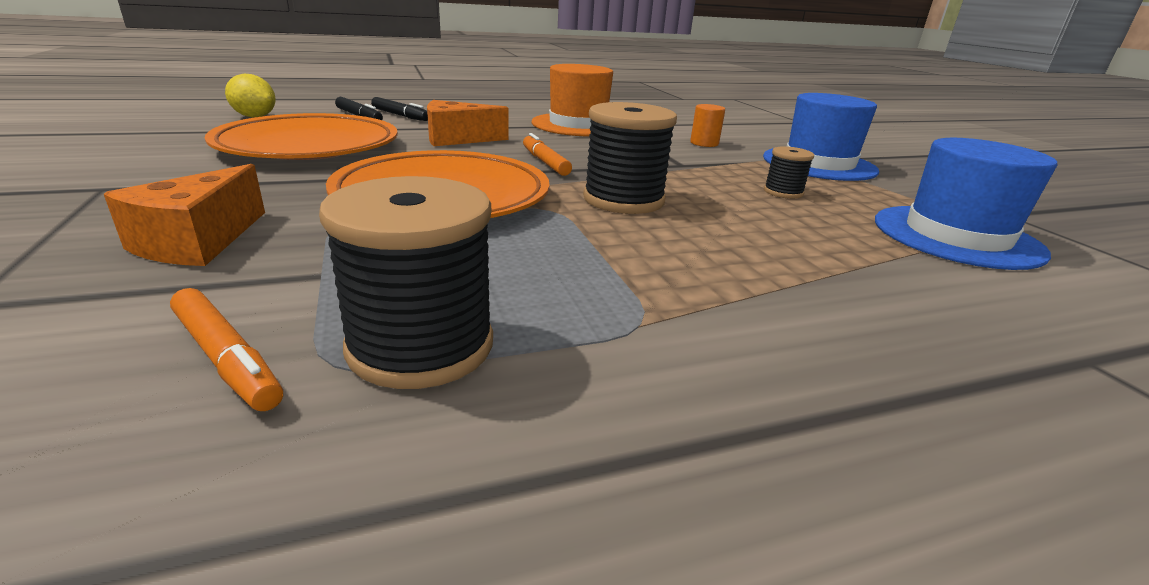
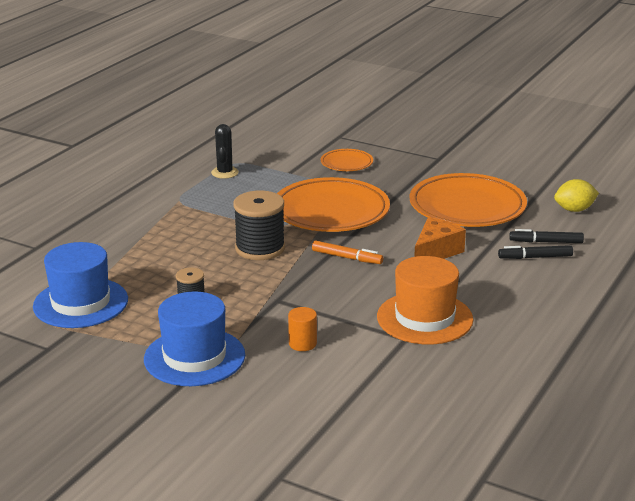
camera: 140 degrees right, 0 degrees up
orange cheese [104,164,265,266] -> orange plate [321,149,373,171]
orange marker [170,288,283,411] -> none
black spool [319,176,493,389] -> black cactus [211,124,239,179]

